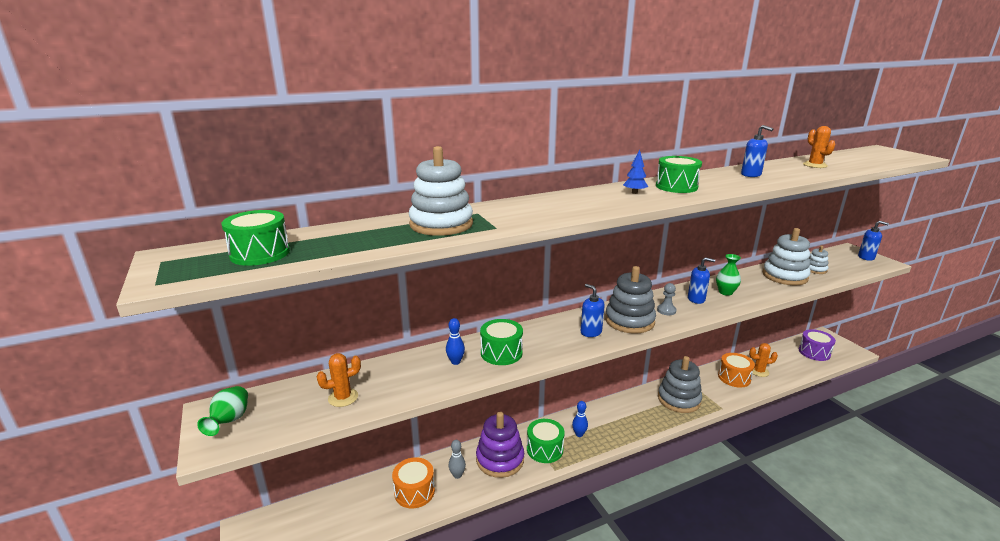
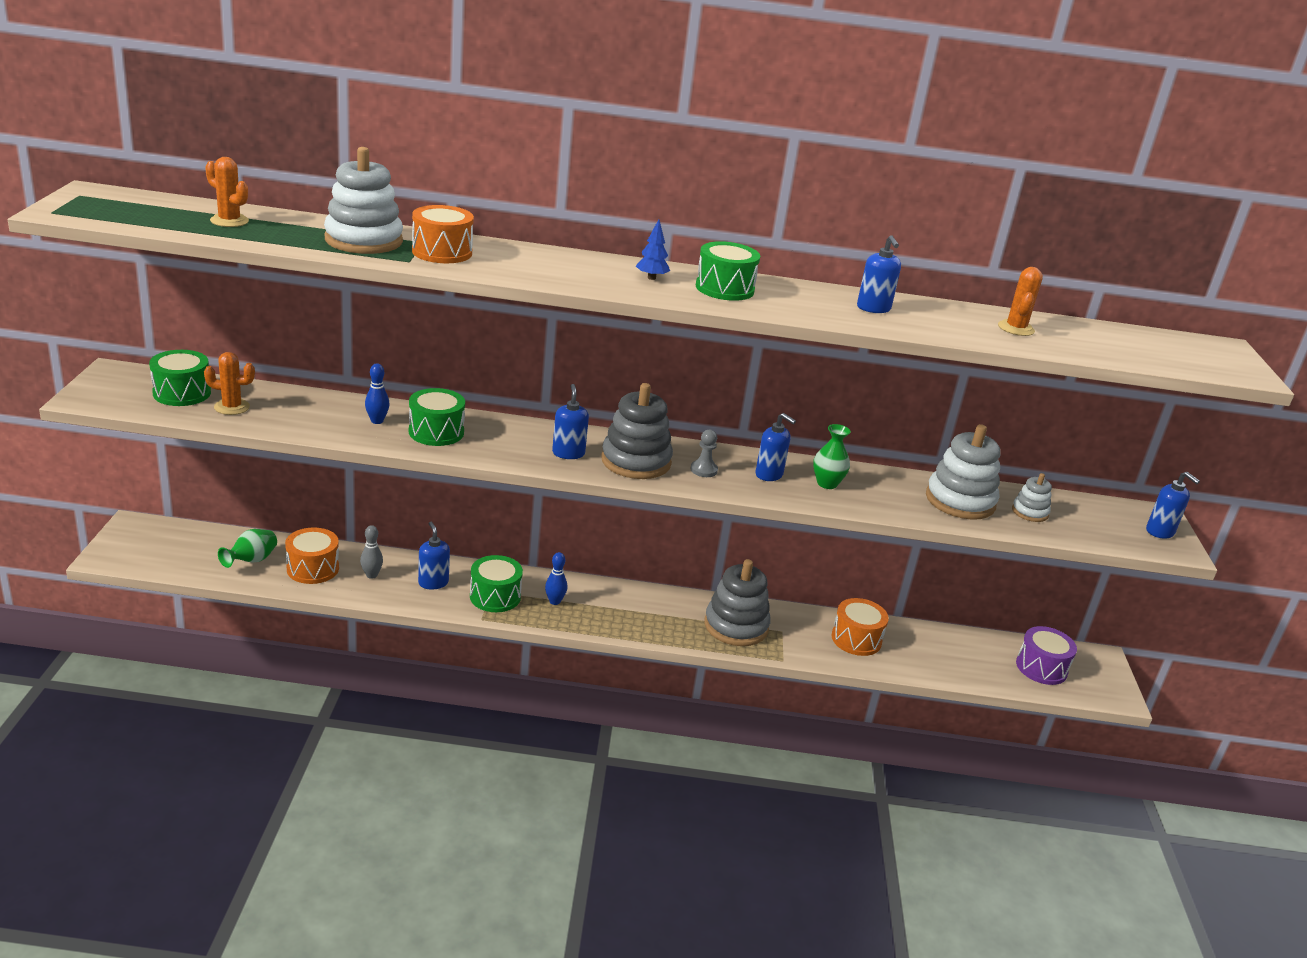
camera: 25 degrees right, 5 degrees up
green vase [197,386,248,436] -> green vase moved to [218,529,277,568]
green drum [221,210,290,266] -> green drum moved to [149,350,211,406]
purple stacking toy [476,412,524,478] -> blue soap dispenser [418,522,450,590]
orange cactus [749,343,778,377] -> orange cactus moved to [205,157,249,227]
none -> orange drum [412,205,474,263]

